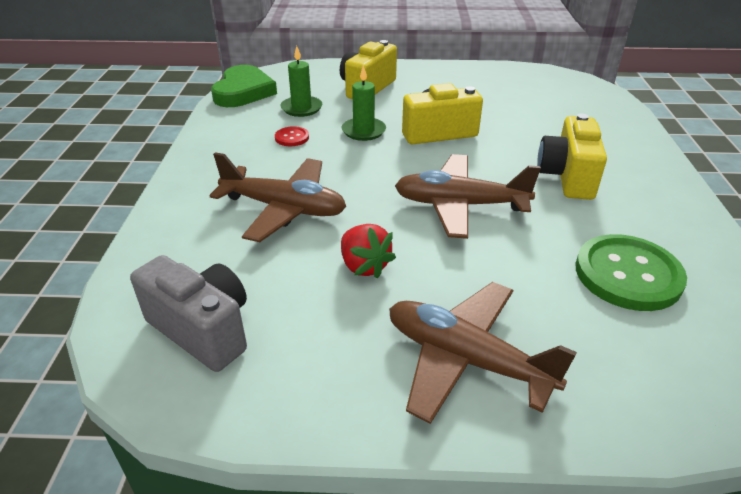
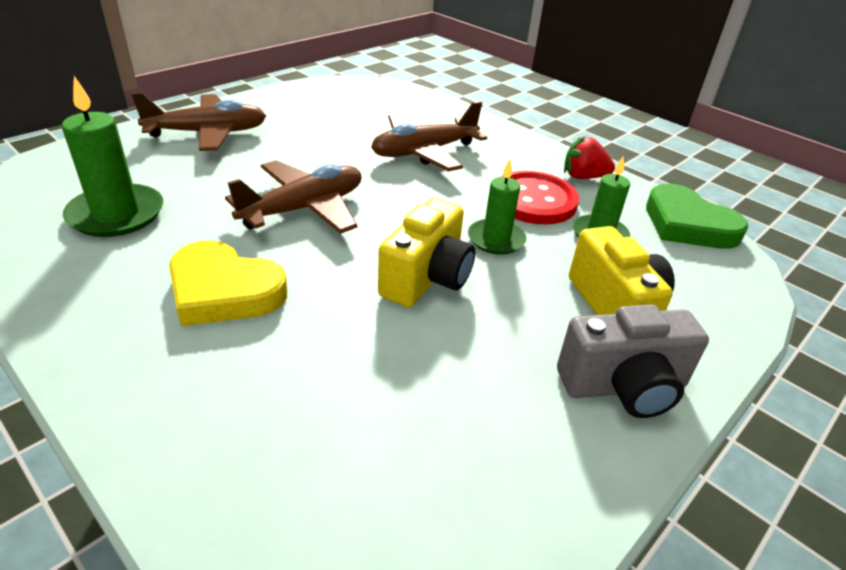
camera: 130 degrees right, 0 degrees up
grey camera [130,255,247,372] -> grey camera moved to [557,304,709,418]
red button [275,126,309,146] -> red button [500,171,579,224], size x2.16
red strawberry [341,224,396,279] -> red strawberry moved to [564,136,615,179]
yellow camera [537,114,607,200] -> yellow heart [169,240,287,326]
green button [576,234,687,311] -> green candle [62,76,163,237]

